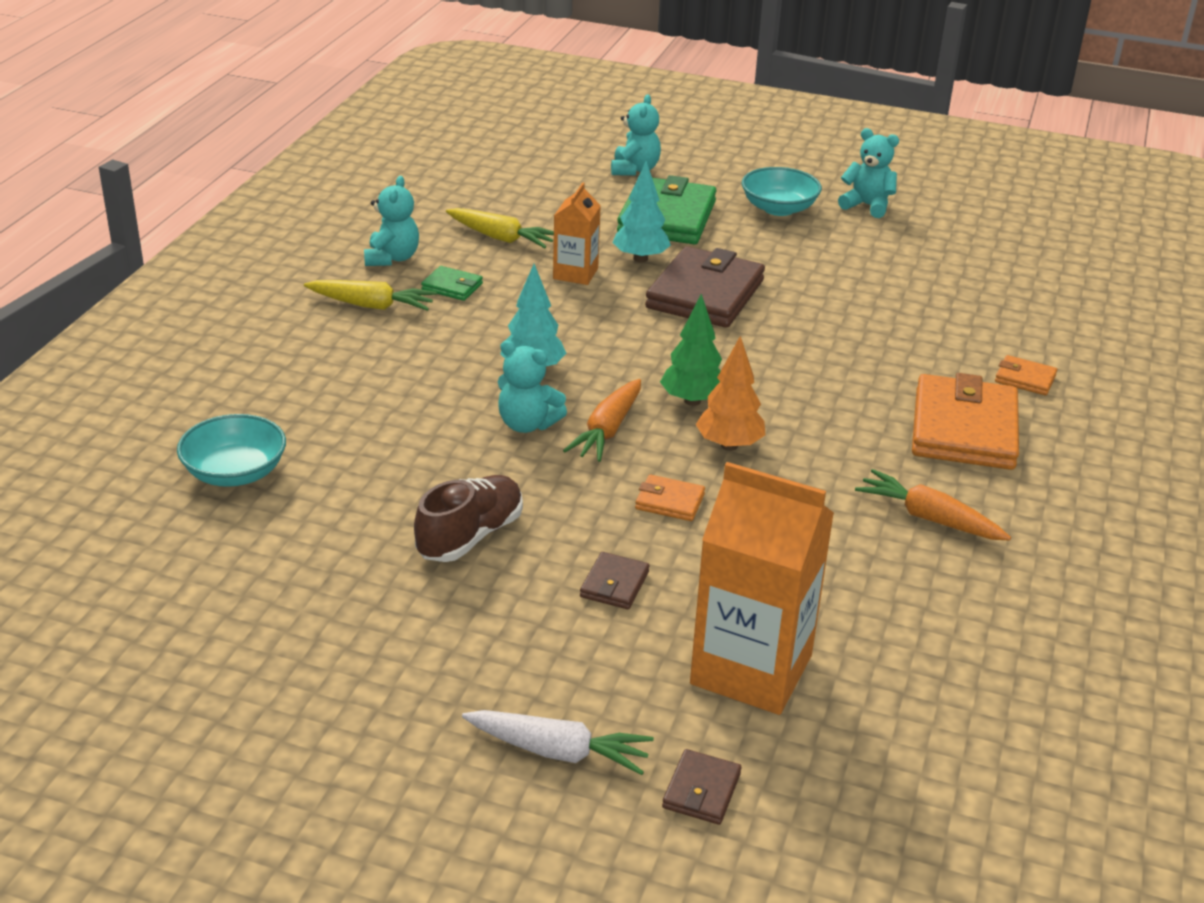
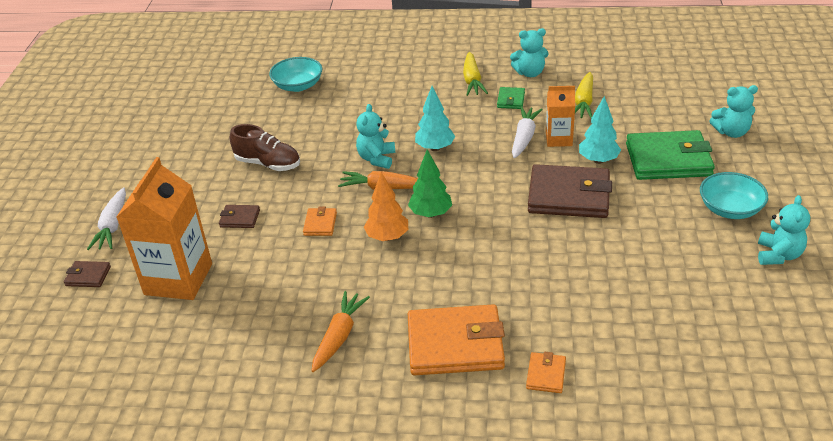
camera: 80 degrees right, 5 degrees up
none -> white carrot [512,106,543,158]

